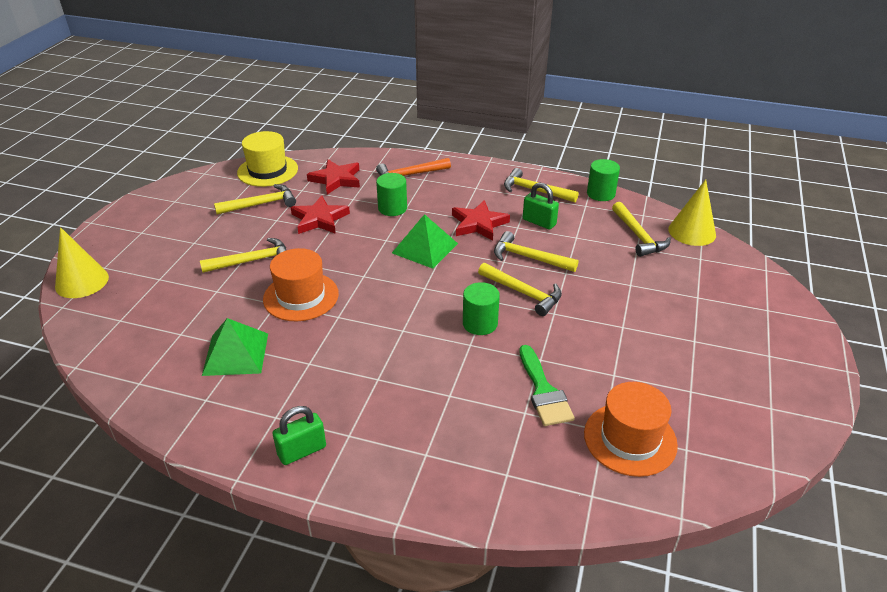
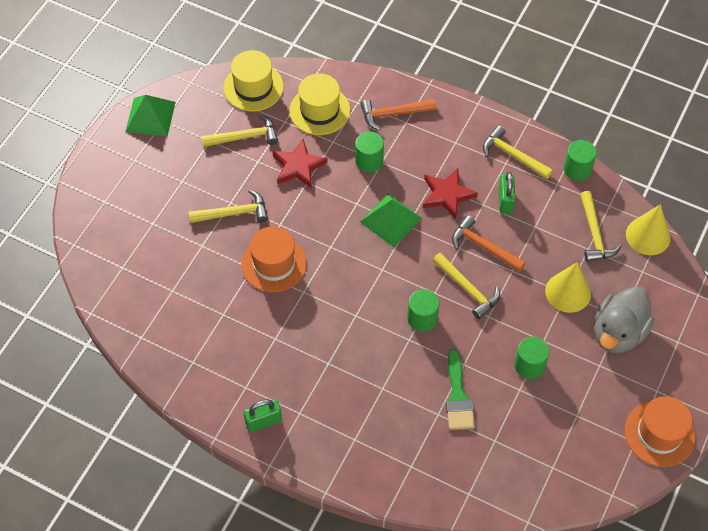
camera: 10 degrees right, 20 degrees up
yellow cone [55,227,109,298] -> yellow cone moved to [545,262,591,313]
green pyramid [202,318,268,376] -> green pyramid moved to [125,95,176,136]
red star [307,159,360,195] -> yellow hat [289,73,350,135]
yellow hammer [494,231,578,272] -> orange hammer [452,215,526,272]
green padlock [523,182,559,229] -> green padlock turned 45 degrees clockwise [499,172,515,214]
orange hat [584,382,678,477] -> orange hat moved to [625,396,696,467]
none -> green cylinder [514,336,550,379]
none -> grey duck [595,286,654,353]

